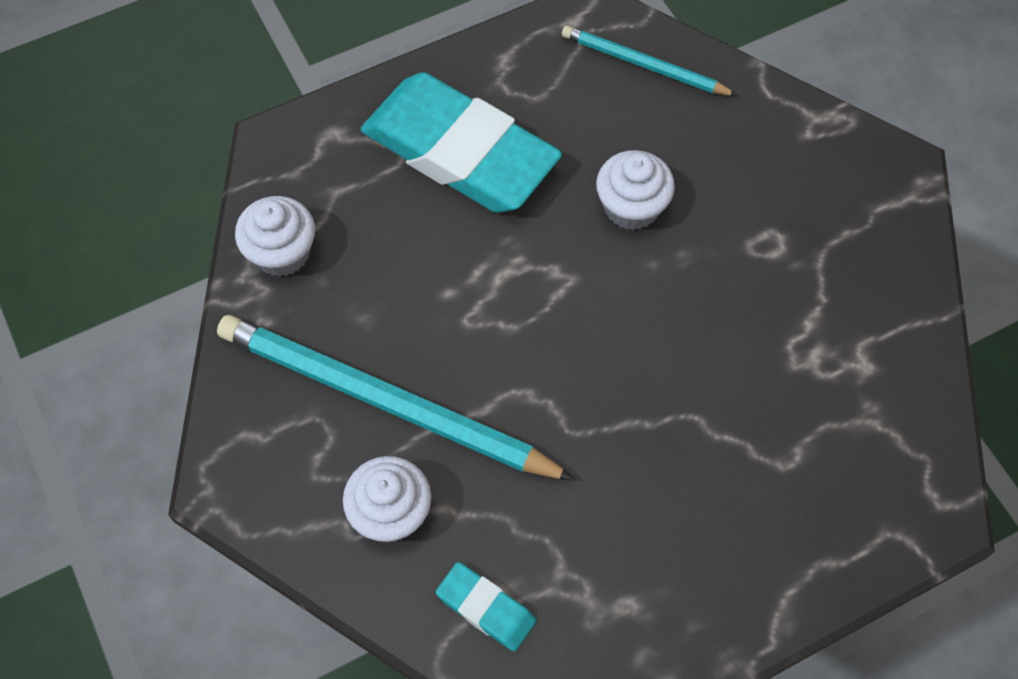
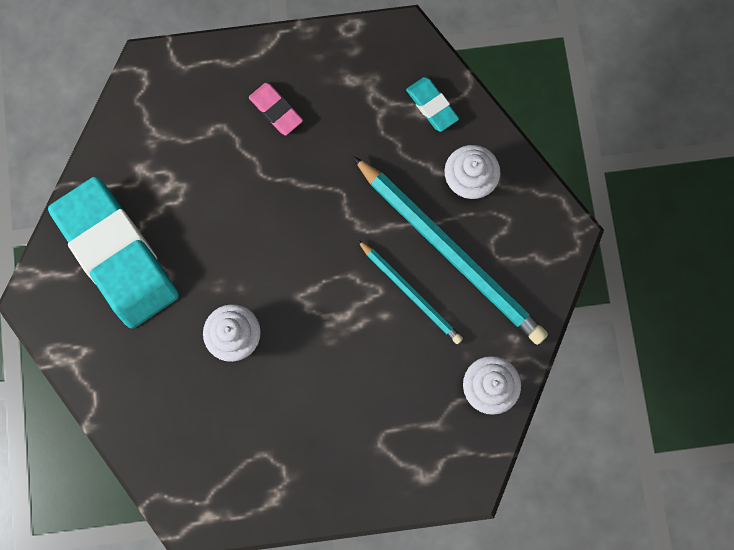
camera: 160 degrees left, 15 degrees up
turquoise eraser [361,72,562,213] -> turquoise eraser moved to [48,177,179,329]
turquoise pencil [562,26,738,96] -> turquoise pencil moved to [357,239,463,344]
none -> pink eraser [249,83,303,135]

